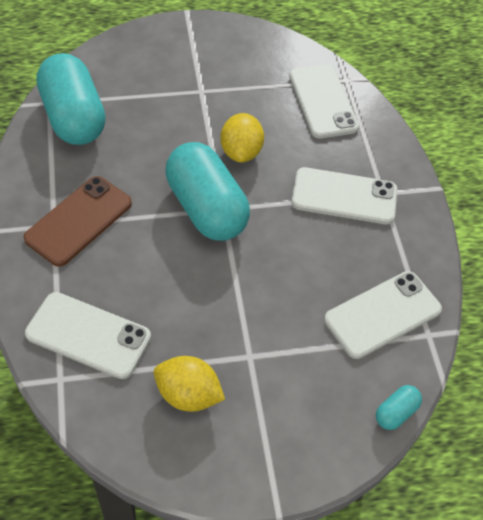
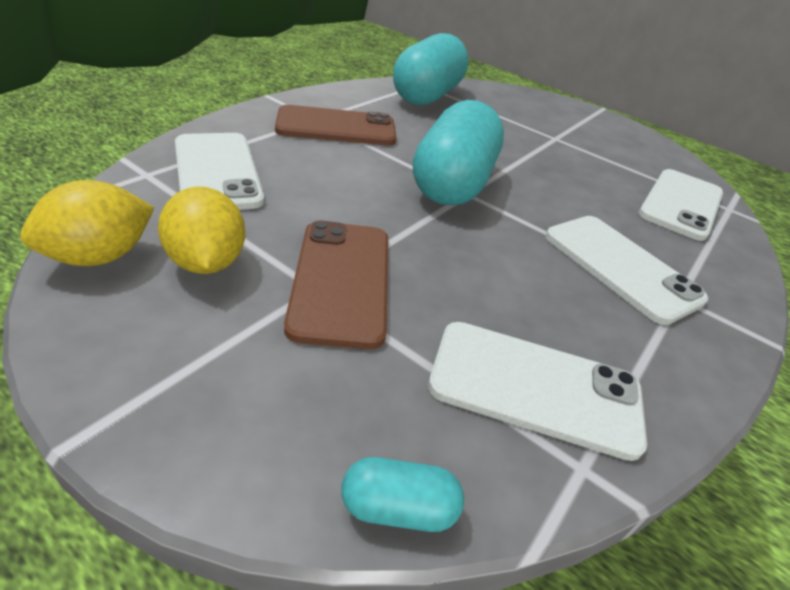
camera: 45 degrees right, 15 degrees down
yellow lemon [220,113,264,163] -> yellow lemon moved to [21,180,154,266]
none -> brown phone [284,221,388,349]

